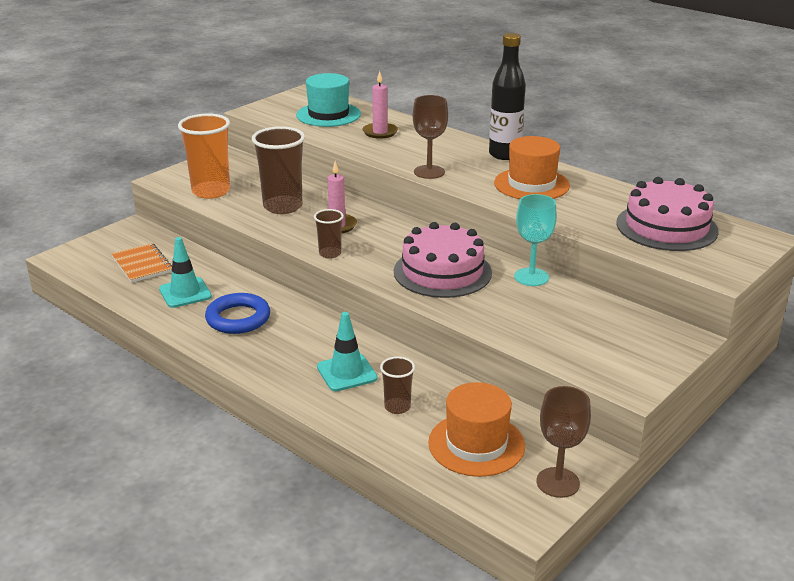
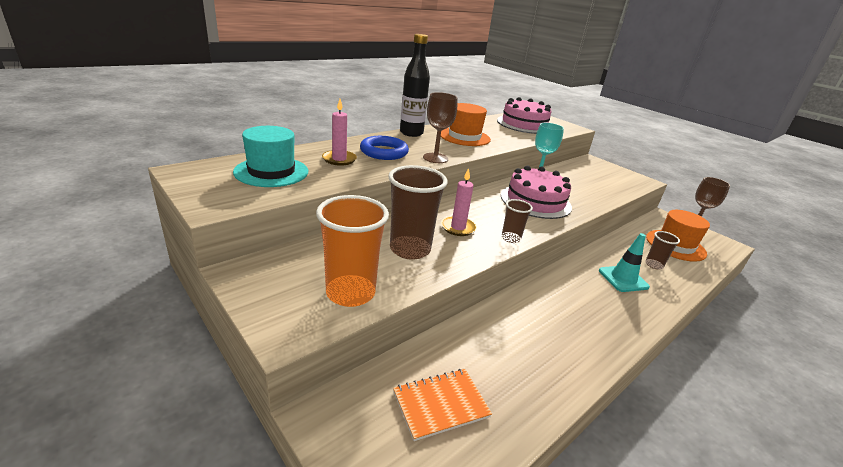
camera: 85 degrees left, 0 degrees up
turquoise traffic cone [159,237,212,308] -> none
blue ring [205,293,270,334] -> blue ring moved to [360,136,409,160]

